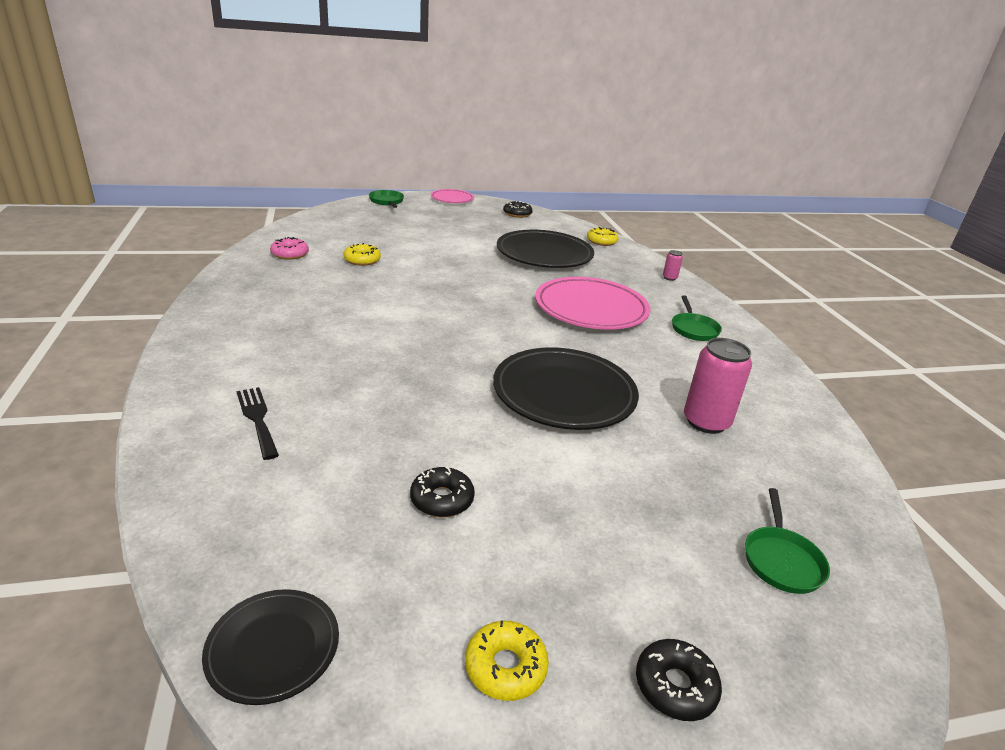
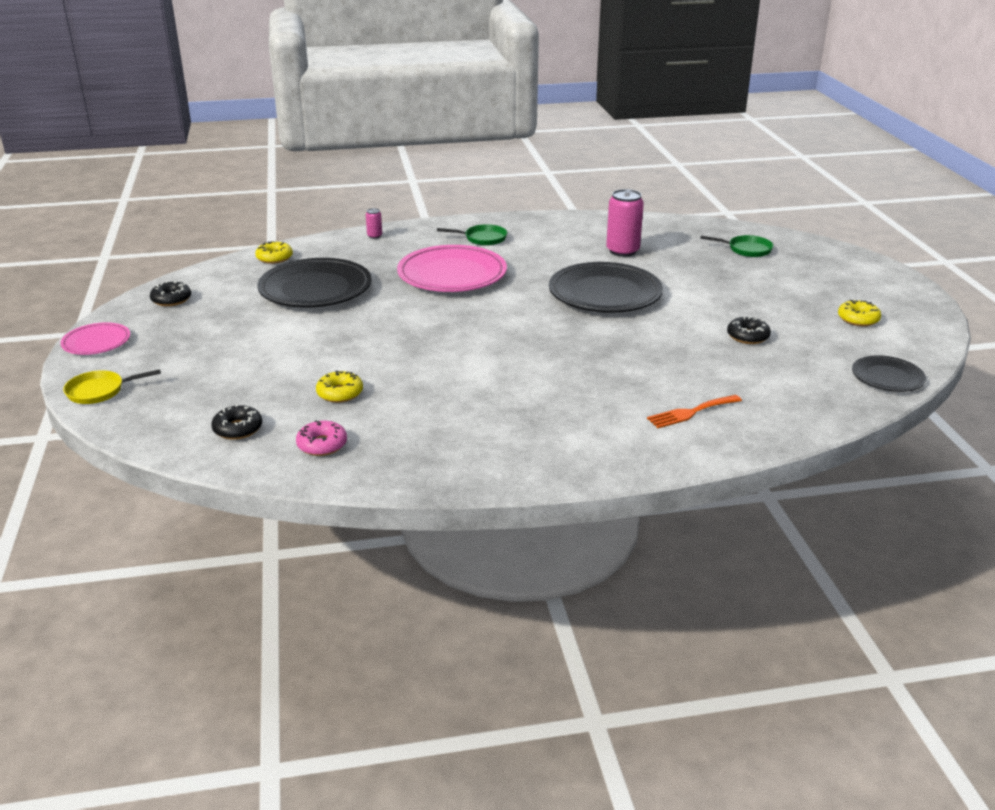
camera: 85 degrees left, 0 degrees up
black fork [237,387,279,460] -> orange fork [647,395,742,428]
green pan [369,190,404,208] -> yellow pan [63,369,161,404]
black donut [636,639,722,721] -> black donut moved to [211,404,262,440]

